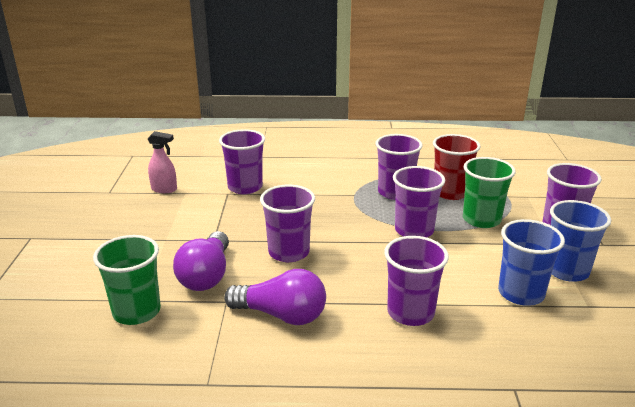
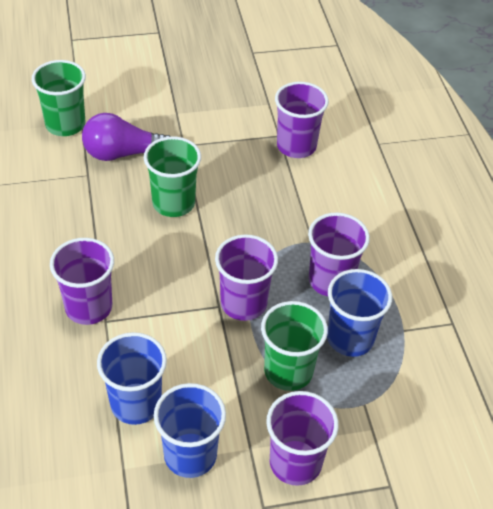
camera: 75 degrees right, 20 degrees up
pink spray bottle [147,131,177,193] -> none
purple light bulb [224,269,326,325] -> none
purple cup [260,185,315,262] -> green cup [144,136,201,217]
red cup [433,134,481,200] -> blue cup [327,269,392,357]

